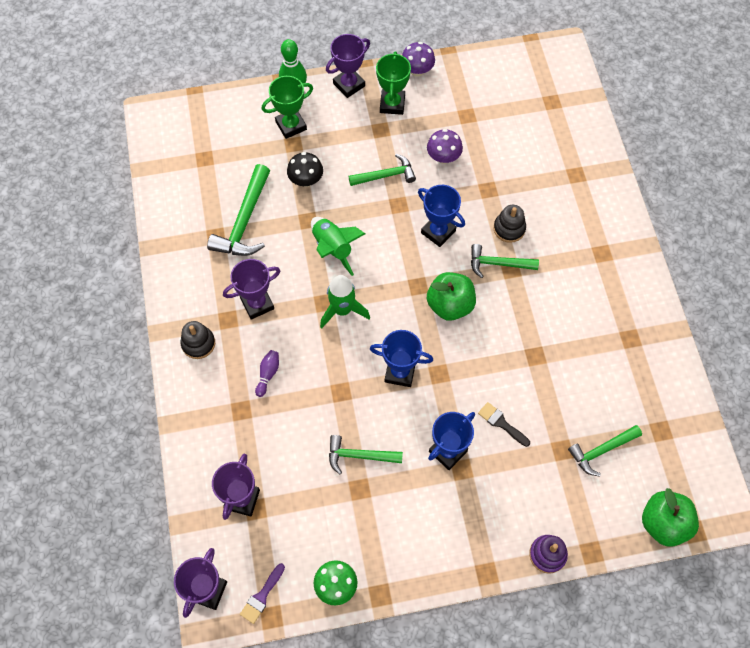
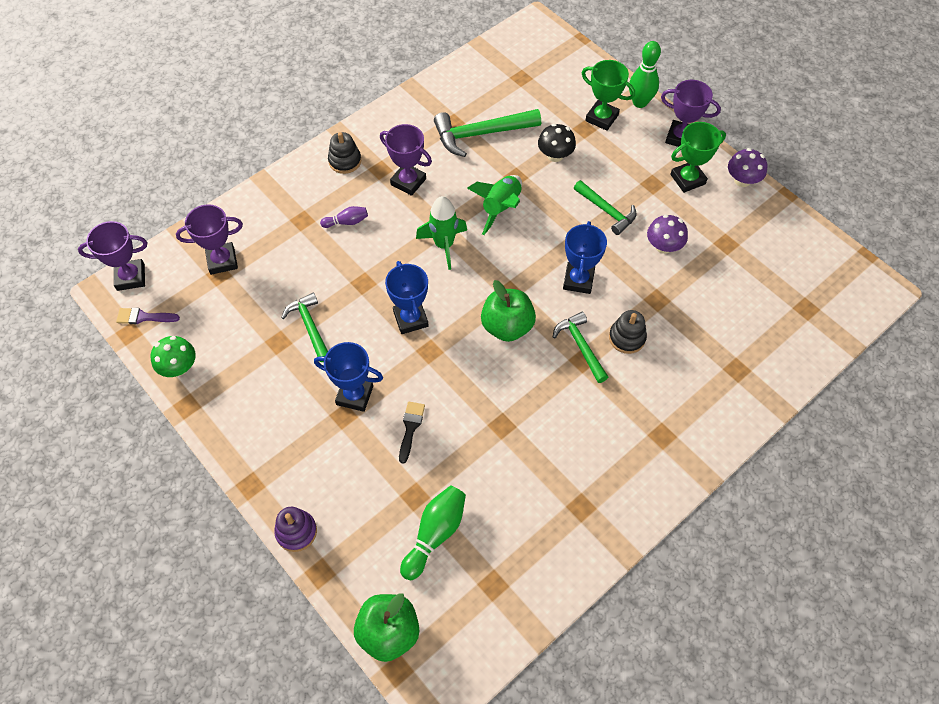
camera: 60 degrees right, 5 degrees down
green hammer [568,425,642,476] -> green bowling pin [400,485,466,580]

